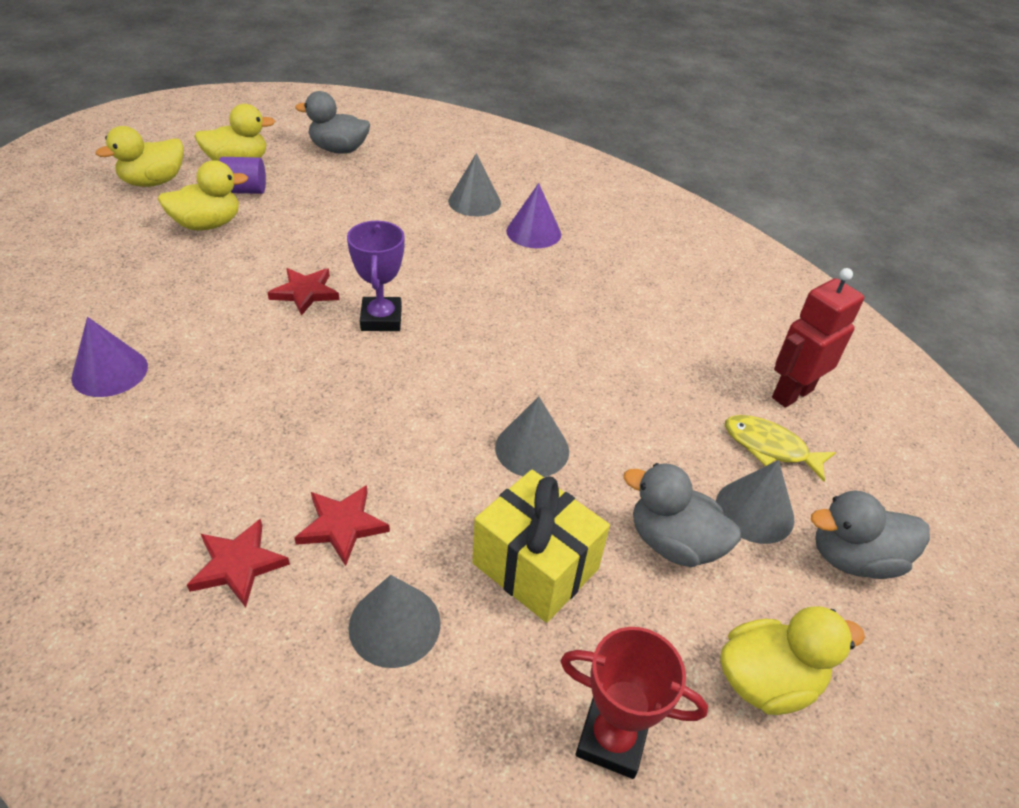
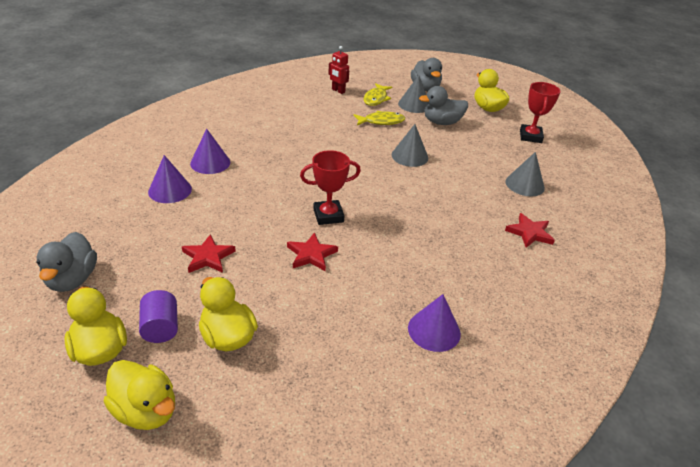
camera: 100 degrees left, 5 degrees down
red star [294,485,390,566] -> red star moved to [182,234,236,273]
purple trophy [347,221,405,331] -> red trophy [300,150,361,225]
grey cone [448,153,501,216] -> purple cone [148,155,192,203]
yellow gift [472,470,610,623] -> none
grey duck [623,463,741,567] -> grey duck turned 60 degrees clockwise [419,86,468,125]
red robot [772,268,864,408] -> red robot [328,46,349,94], size x0.65
none -> yellow fish [353,111,405,125]

